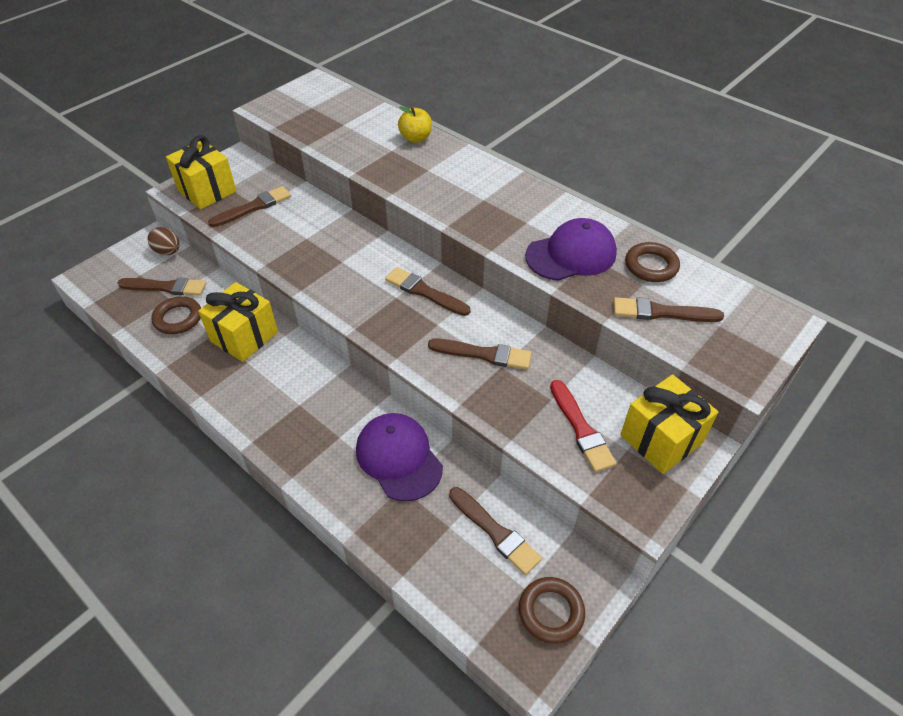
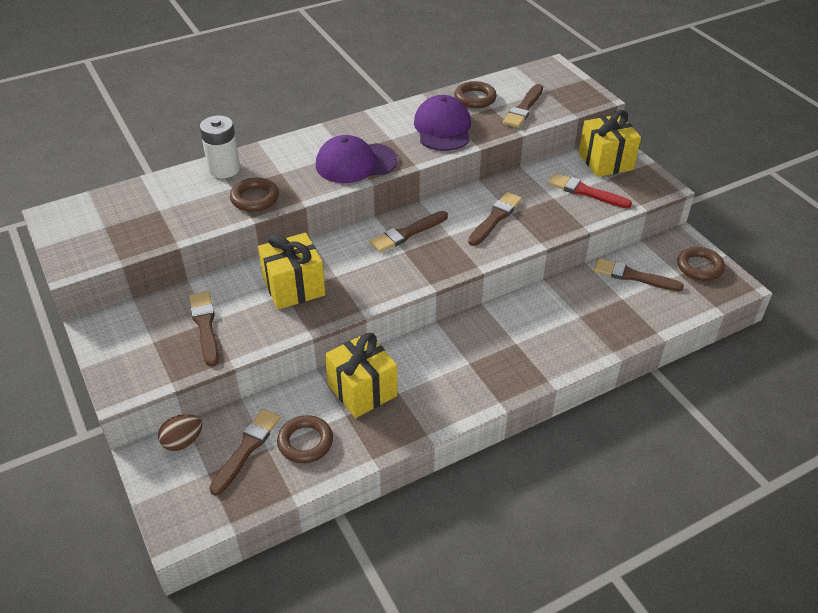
camera: 70 degrees left, 5 degrees down
yellow gift [166,135,236,209] -> yellow gift moved to [258,233,326,310]
purple cap [356,413,443,502] -> purple cap moved to [316,135,398,183]
yellow apple [398,107,432,143] -> white battery [200,115,240,178]
brown brush [449,487,542,575] -> brown brush turned 135 degrees counterclockwise [594,258,684,291]
red brush [550,380,617,472] -> red brush turned 150 degrees counterclockwise [548,173,632,208]
none -> brown ring [230,178,279,212]

